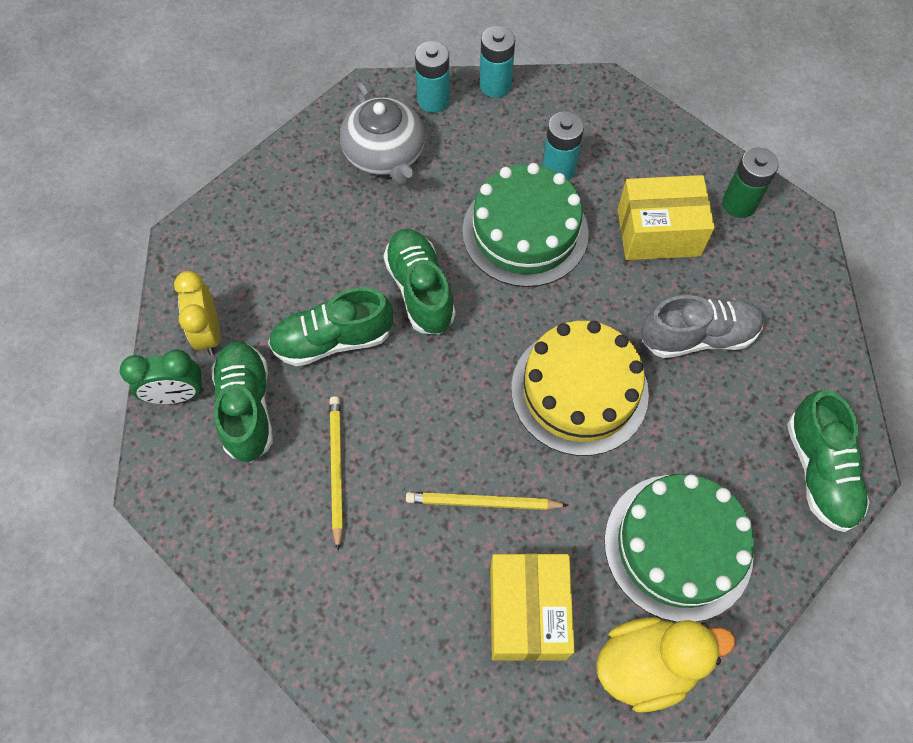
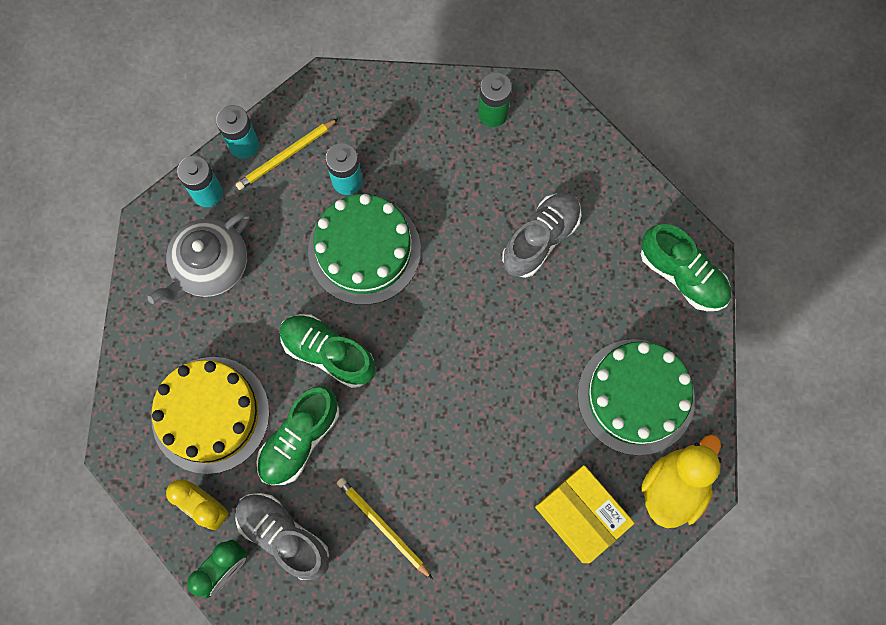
camera: 40 degrees left, 10 degrees up
green shoe [211,342,273,462] -> grey shoe [235,493,329,580]
grey teapot [340,82,425,186] -> grey teapot turned 105 degrees clockwise [147,211,250,304]
yellow pencil [406,492,569,510] -> yellow pencil moved to [236,118,339,190]
yellow cake [511,321,649,456] -> yellow cake moved to [151,357,270,474]
yellow box [618,175,715,260] -> none

